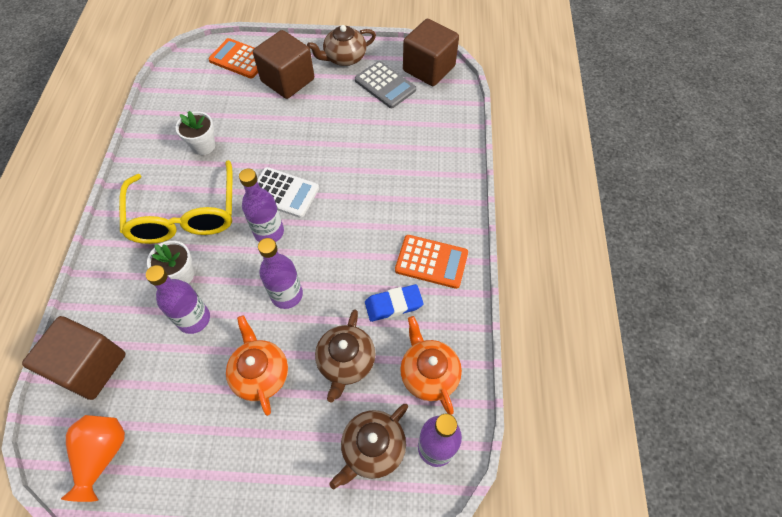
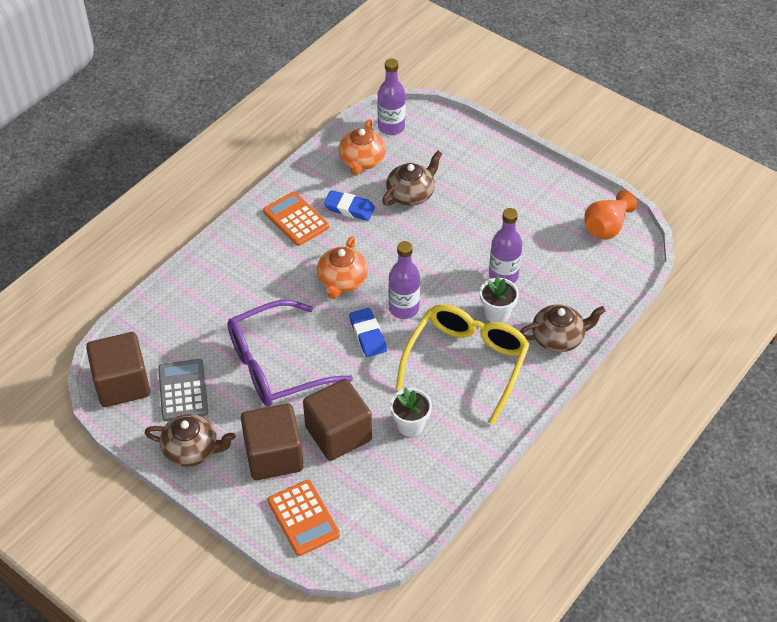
camera: 145 degrees left, 10 degrees down
brown cube [22,316,126,400] -> brown cube moved to [303,379,372,461]
orange teapot [226,315,288,416] -> orange teapot moved to [317,236,368,299]
white calculator [257,167,319,218] -> blue eraser [349,308,387,357]
purple bottle [258,238,303,309] -> none
brown teapot [329,404,408,489] -> brown teapot moved to [520,304,606,352]
none -> purple glasses [227,300,353,406]

